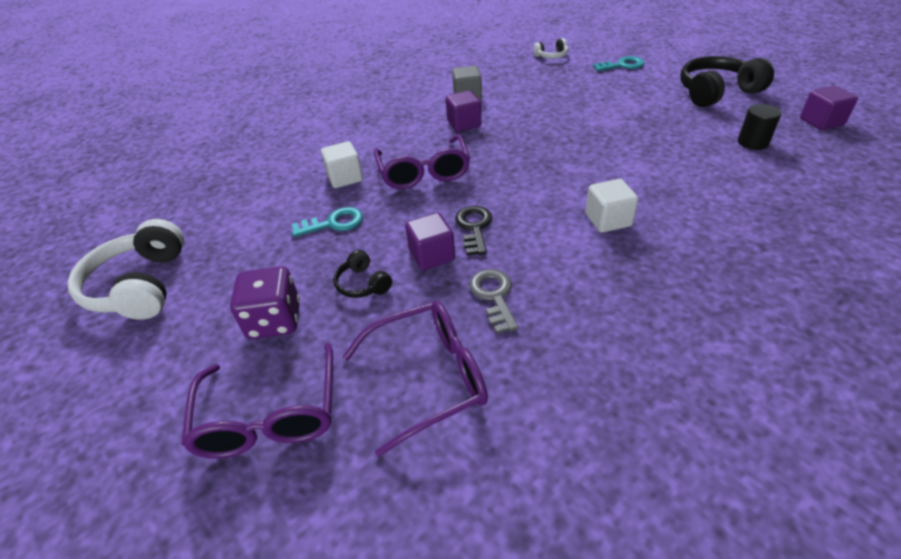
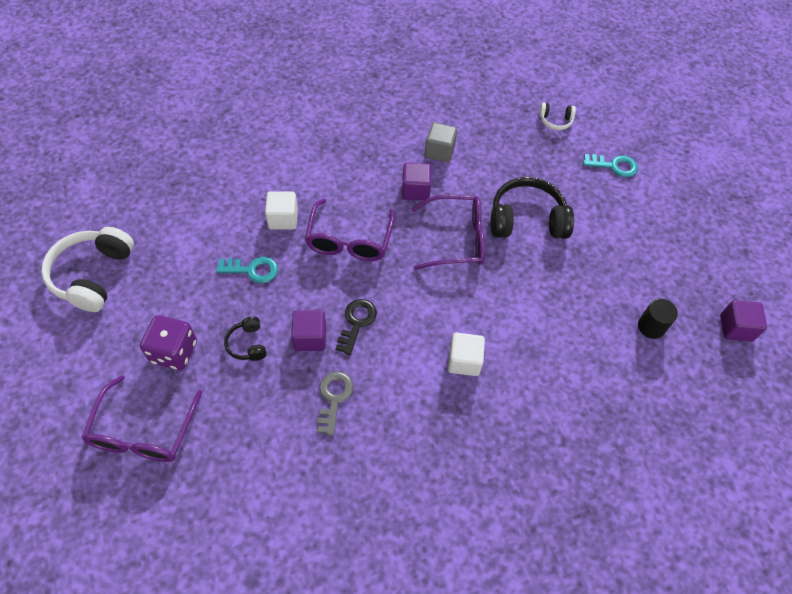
camera: 15 degrees right, 15 degrees up
purple glasses [342,301,488,457] -> purple glasses moved to [412,195,485,270]
black headphones [680,56,774,107] -> black headphones moved to [491,177,574,239]

